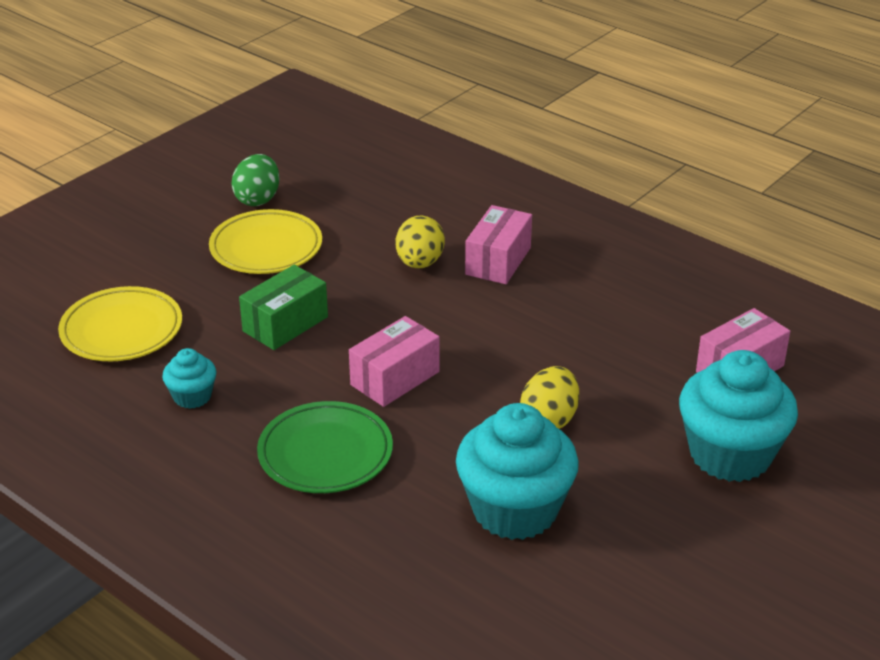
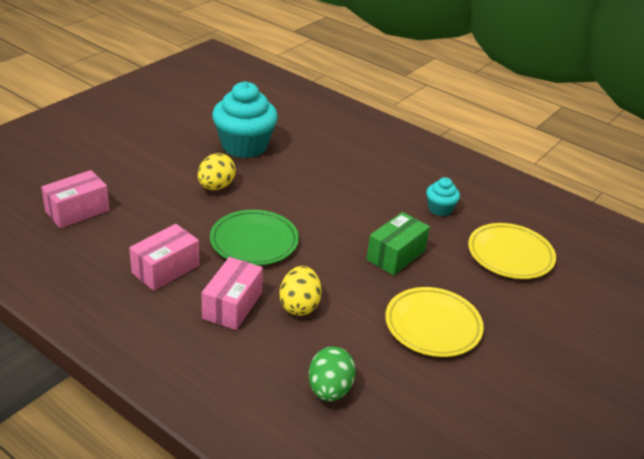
camera: 175 degrees right, 0 degrees up
green egg [231,154,280,206] -> green egg moved to [309,346,356,401]
green plate [257,401,393,493] -> green plate moved to [210,210,299,265]
pink box [349,316,440,407] -> pink box moved to [129,224,199,291]
turquoise cupcake [679,350,798,482] -> none

